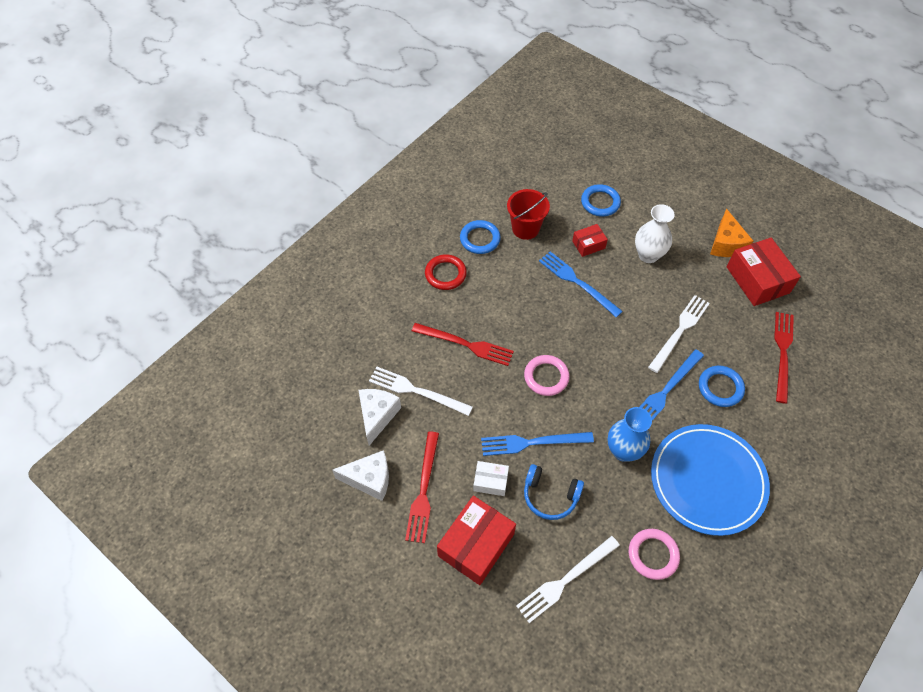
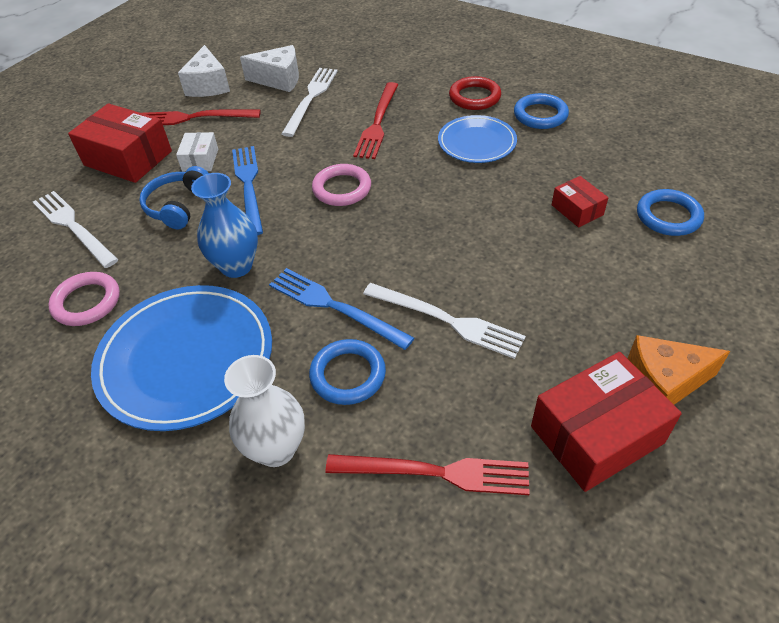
camera: 85 degrees right, 10 degrees down
red bucket [507,189,550,240] -> none
blue fork [539,252,623,317] -> none
white vase [635,204,675,263] -> white vase moved to [224,355,305,467]
none -> blue plate [438,115,517,163]

